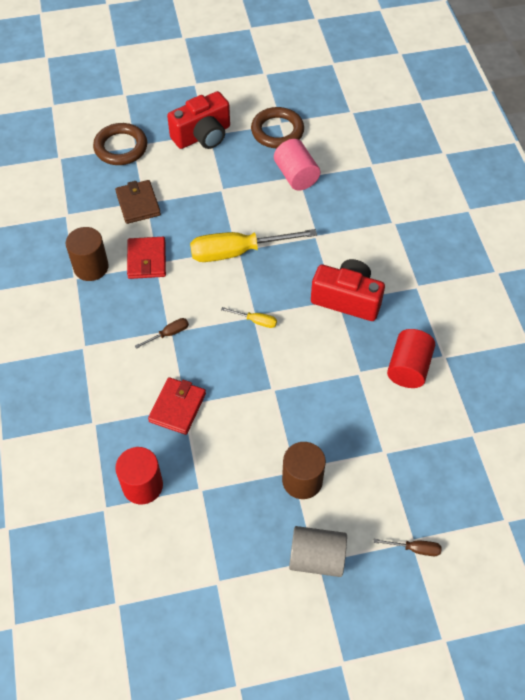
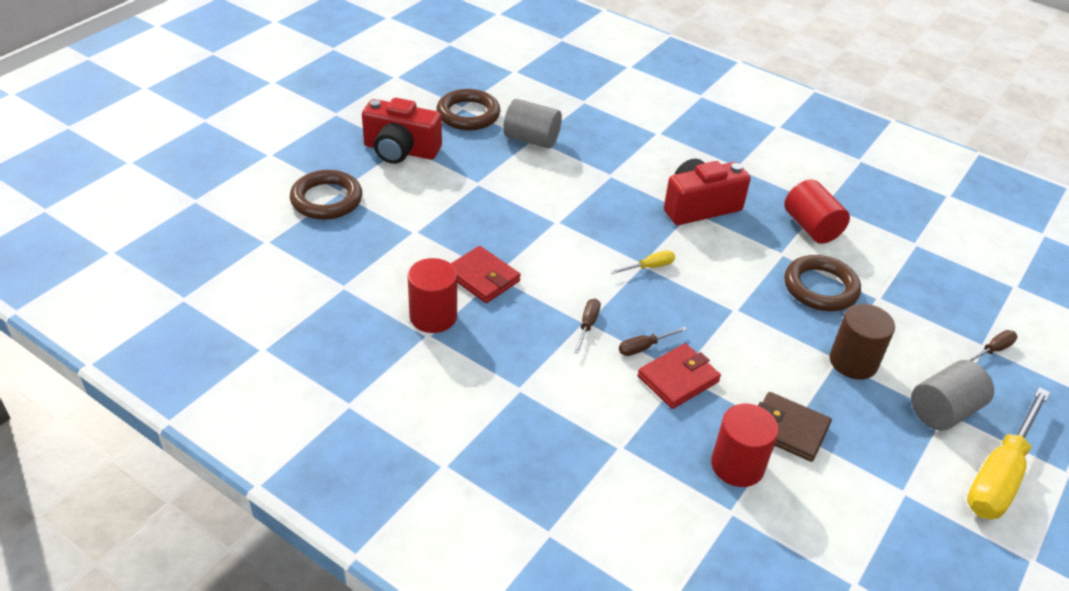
camera: 45 degrees left, 15 degrees down
brown cylinder [66,227,109,281] -> red cylinder [408,258,457,333]
brown wallet [115,180,161,224] -> brown wallet moved to [758,392,832,462]
red wallet [148,377,206,435] -> red wallet turned 75 degrees clockwise [638,343,721,409]
red camera [167,91,230,149] -> red camera turned 90 degrees clockwise [362,98,442,164]
yellow screwdriver [190,229,317,262] -> yellow screwdriver moved to [967,387,1050,519]
pink cylinder [274,139,320,190] -> grey cylinder [503,99,562,149]
none -> brown screwdriver [619,327,687,356]
none -> brown ring [784,255,861,311]

